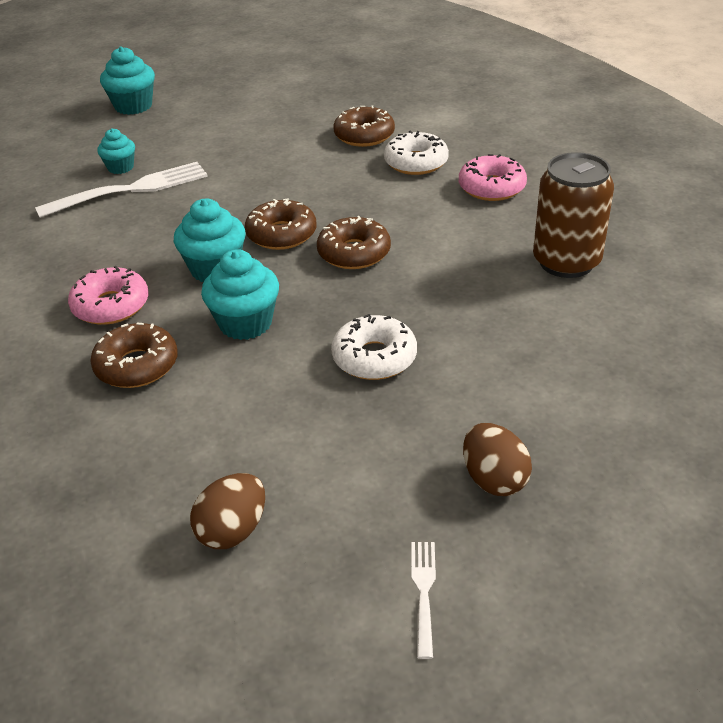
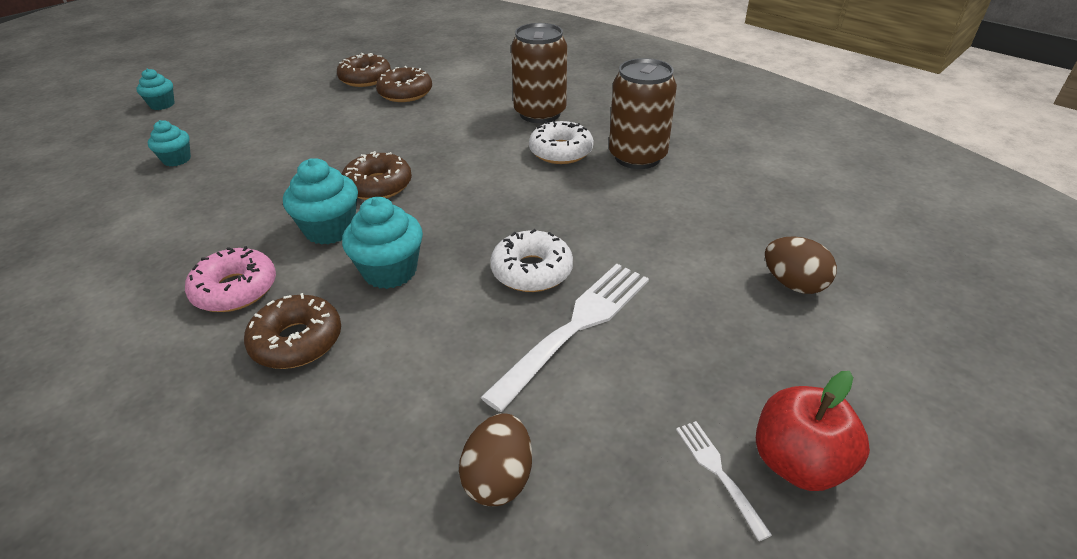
camera: 25 degrees left, 0 degrees up
white fork [35,162,208,218] -> white fork moved to [480,264,649,412]
turquoise cupcake [100,46,155,115] -> turquoise cupcake [137,68,175,110], size x0.62
brown donut [317,216,391,269] -> brown donut moved to [337,53,391,87]
white donut [384,130,449,175] -> white donut moved to [529,120,594,164]
pink donut [459,154,527,201] -> brown can [511,23,567,123]
brown egg [463,423,532,496] -> brown egg moved to [765,236,837,294]
none -> red apple [756,371,870,491]

